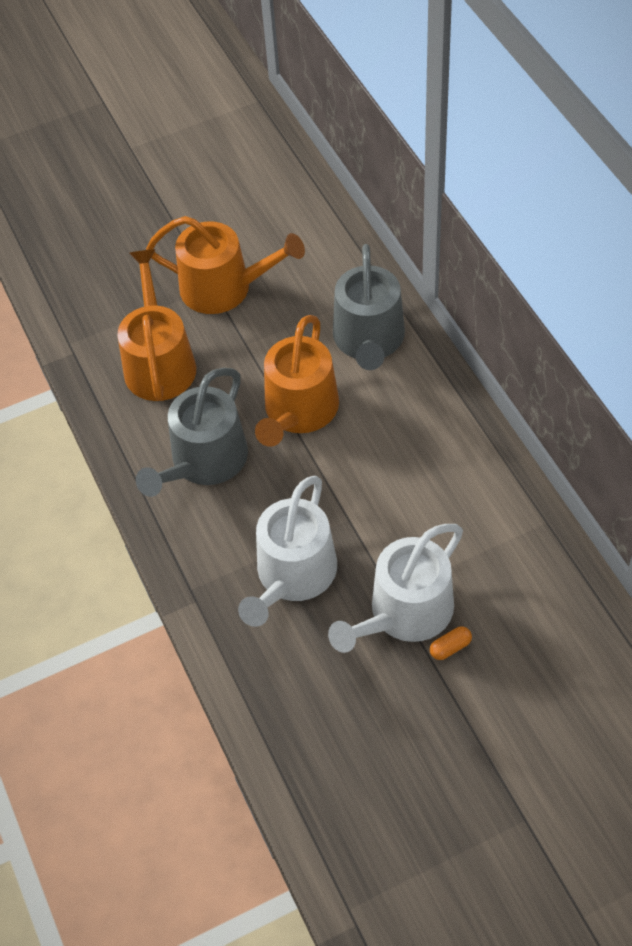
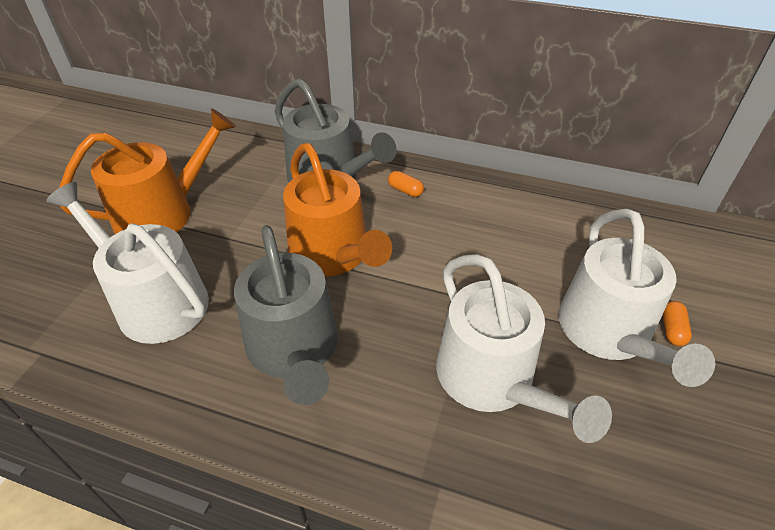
camera: 50 degrees left, 10 degrees down
orange watering can [117,249,196,401] -> white watering can [46,182,209,344]
none -> orange capsule [388,171,424,197]

